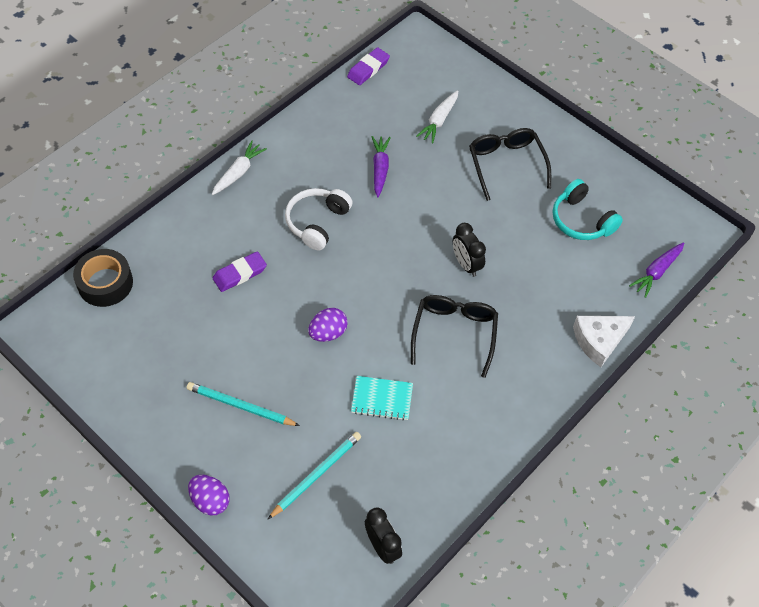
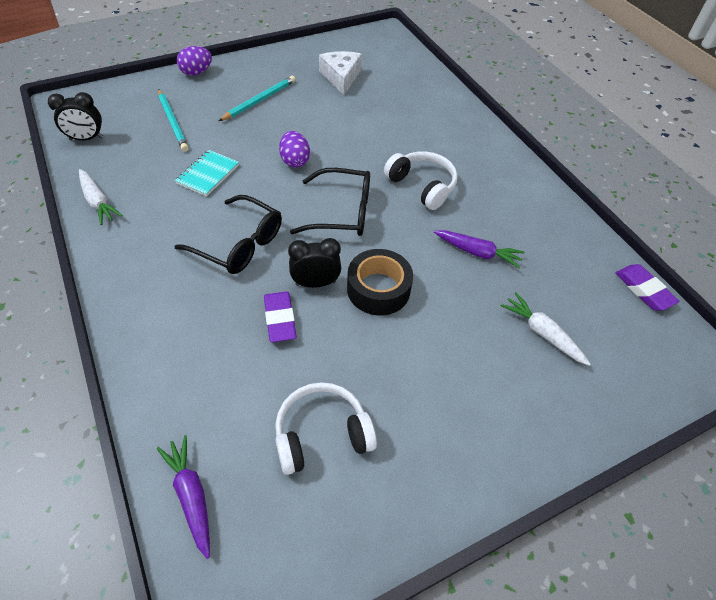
camera: 110 degrees right, 5 degrees down
black tape [73,249,133,307] -> black tape moved to [347,249,413,315]
white carrot [212,141,267,195] -> white carrot moved to [79,169,123,225]
purple eraser [213,251,267,292] -> purple eraser moved to [264,291,297,342]
black glasses [469,128,551,201] -> black glasses moved to [290,168,370,236]
turquoise headphones [553,179,623,240] -> white headphones [275,382,377,475]
white cheese [573,316,635,367] -> white cheese moved to [319,51,362,95]

